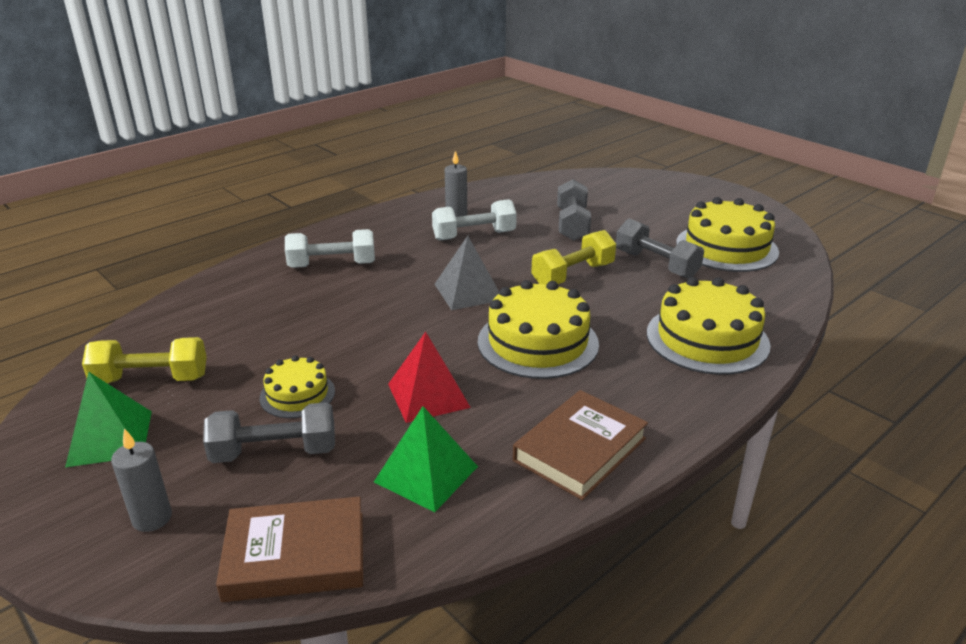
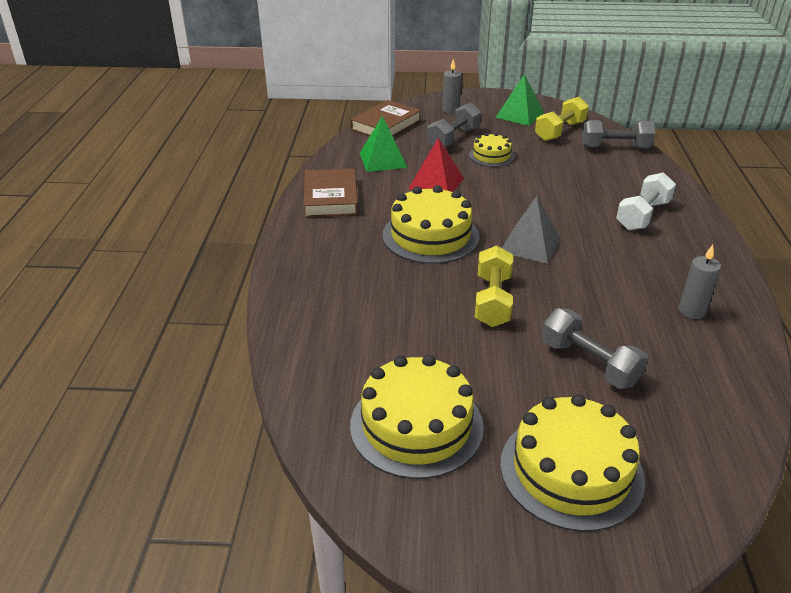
camera: 135 degrees right, 5 degrees up
white dumbbell [432,199,517,241] -> none
grey dumbbell [616,218,704,278] -> grey dumbbell moved to [582,120,655,148]
yellow cake [647,277,771,375] -> yellow cake moved to [500,394,645,532]

